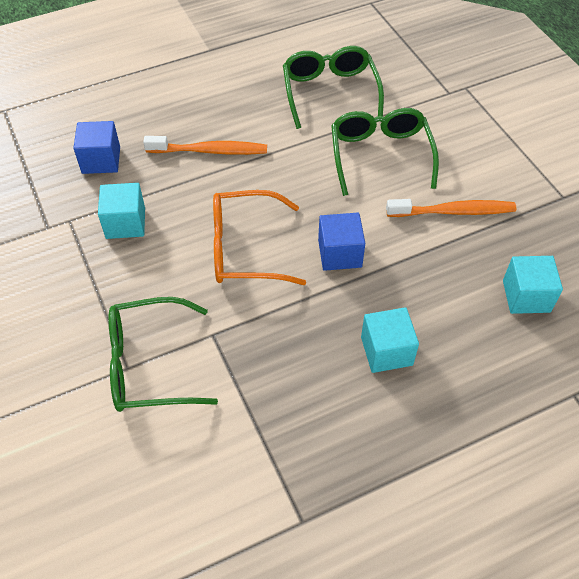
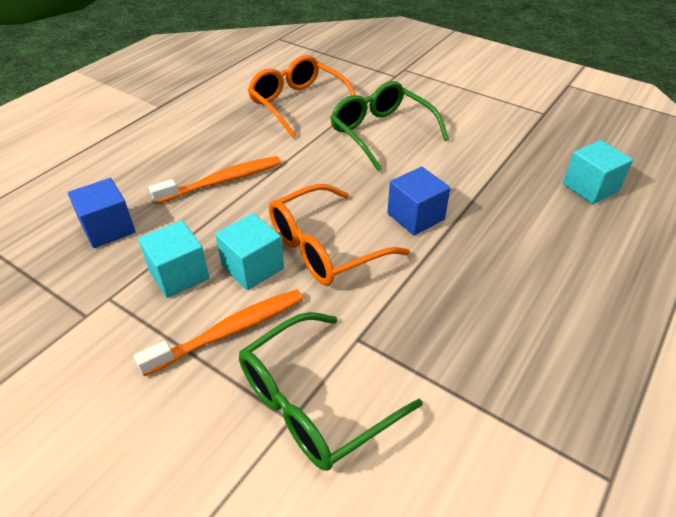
camera: 30 degrees left, 10 degrees down
green glasses [283,46,384,129] -> orange glasses [248,55,356,138]
turquoise cube [361,307,419,373] -> turquoise cube moved to [215,213,284,290]
orange toothbrush [386,199,516,217] -> orange toothbrush moved to [134,289,303,376]

